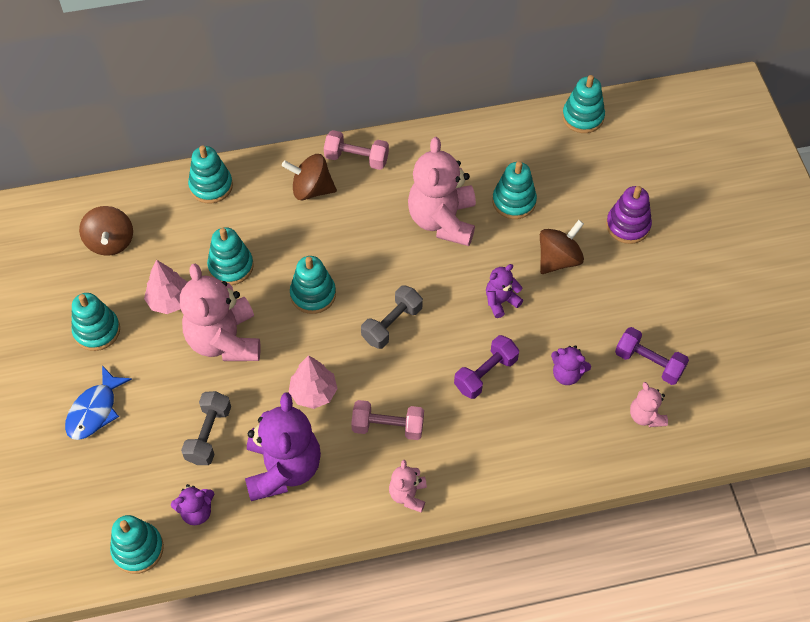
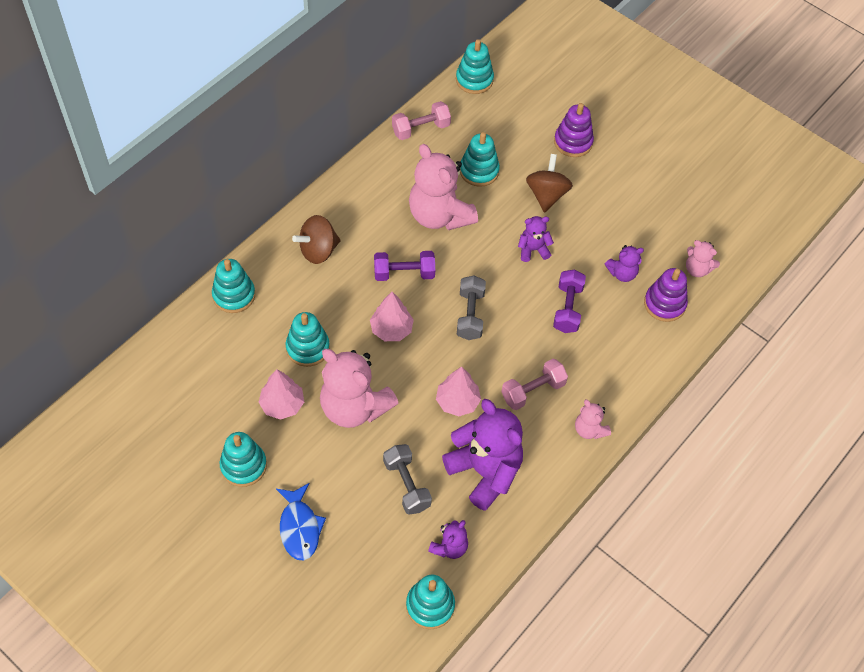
camera: 40 degrees left, 0 degrees up
brown spinning top [79,206,133,256] -> none
turquoise stacking toy [290,256,336,314] -> pink tree [370,292,414,341]
pink dumbbell [324,130,389,170] -> pink dumbbell moved to [392,101,451,140]
purple teddy bear [486,264,523,318] -> purple teddy bear turned 60 degrees clockwise [518,216,554,262]
purple dumbbell [615,327,689,385] -> purple dumbbell moved to [374,251,435,281]
none -> purple stacking toy [644,268,688,322]

